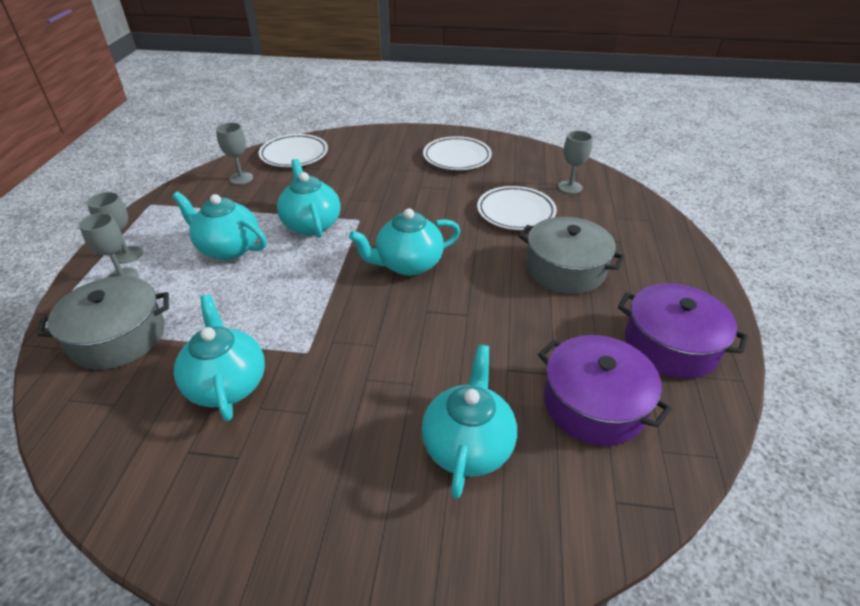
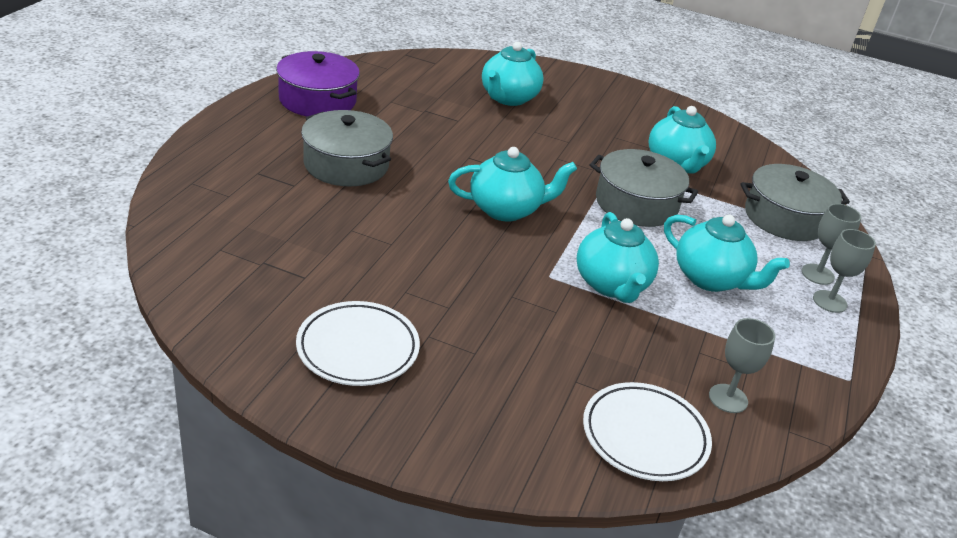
camera: 170 degrees left, 5 degrees down
white plate [477,186,557,230] -> none
purple pot [538,335,672,446] -> none
grey goblet [558,131,593,194] -> none
none -> grey pot [590,149,698,227]

